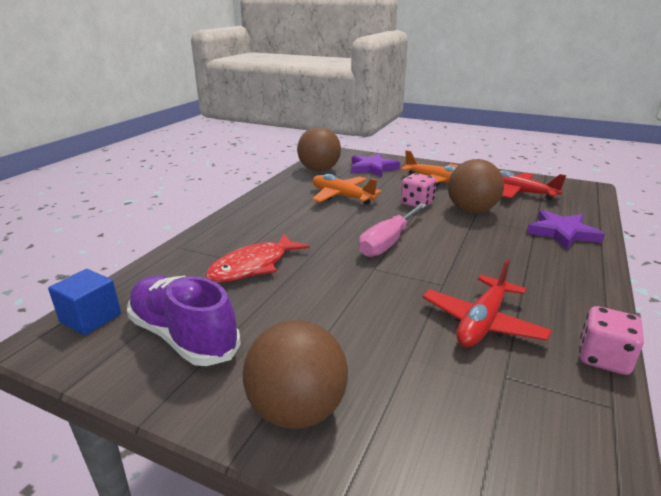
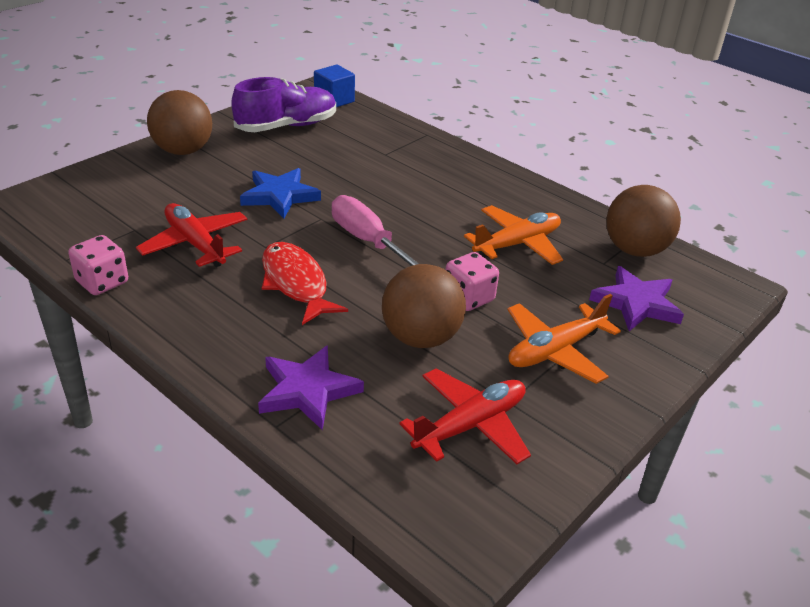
camera: 105 degrees right, 10 degrees up
red fish [206,234,310,282] -> red fish moved to [262,242,348,325]
none -> blue star [240,168,321,218]

